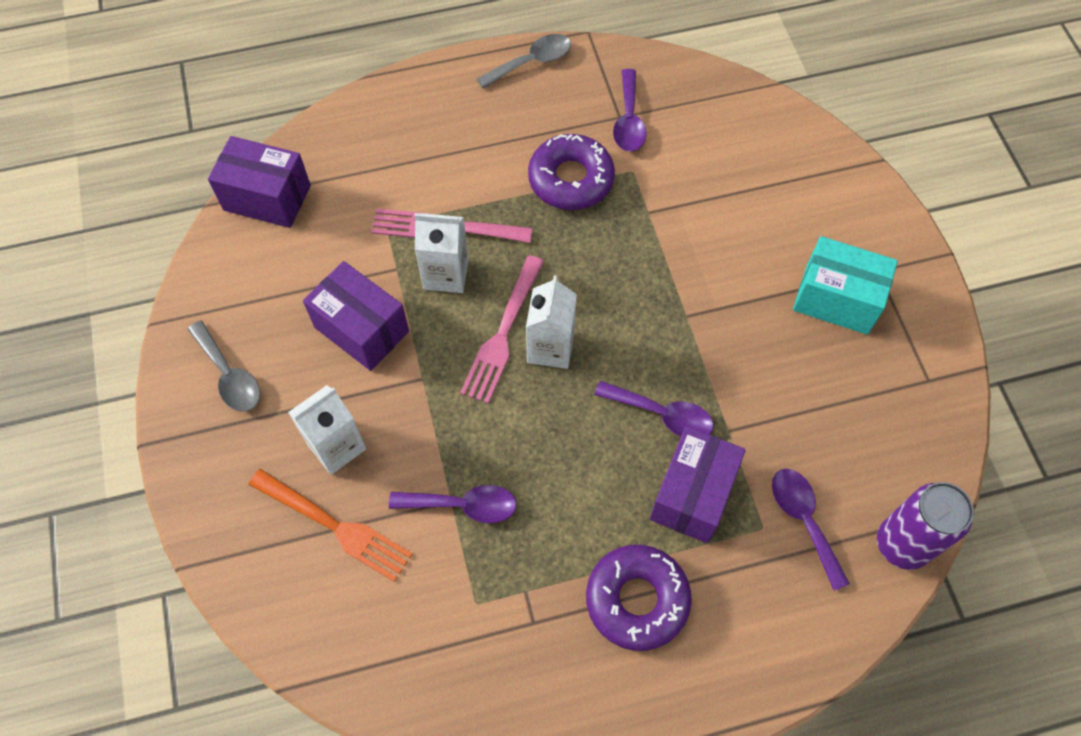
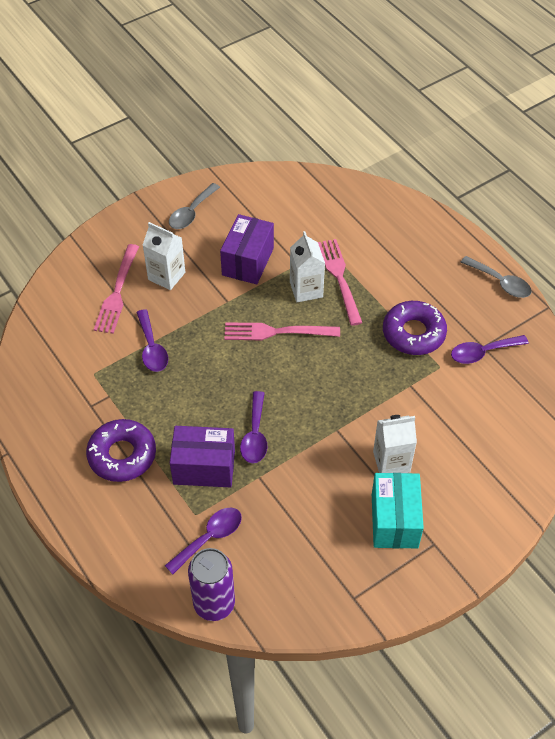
camera: 70 degrees right, 10 degrees down
purple box [208,136,311,228] -> none
orange fork [249,469,412,582] -> pink fork [94,244,139,334]
white carton [526,275,577,369] -> white carton moved to [373,415,417,473]

